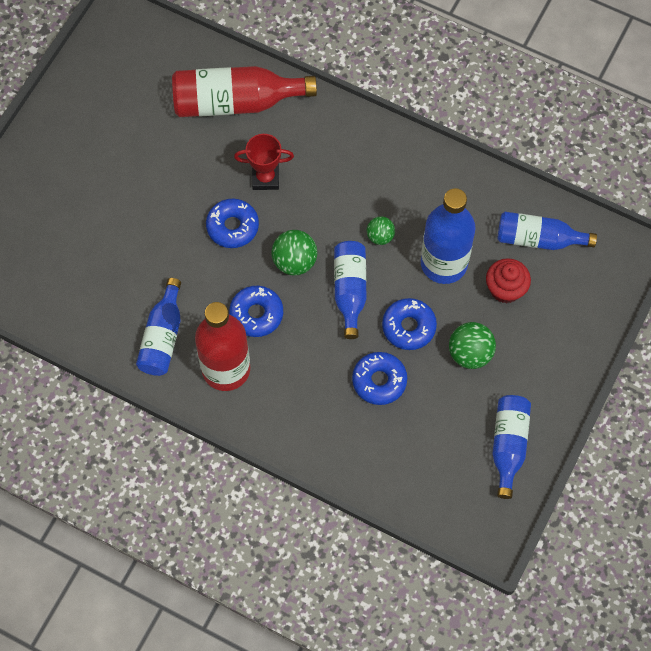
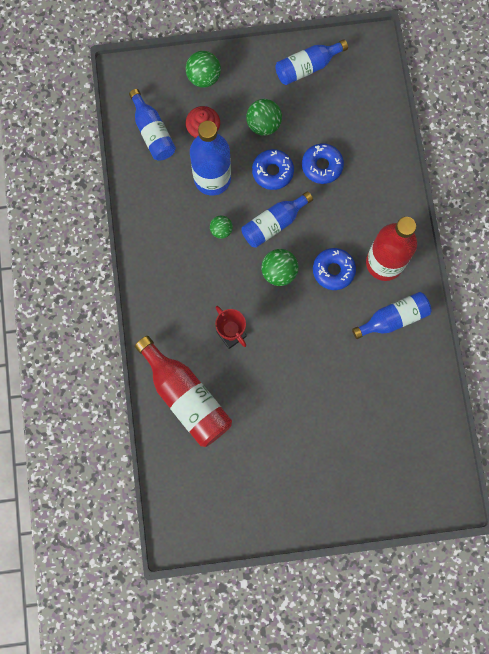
camera: 125 degrees left, 10 degrees up
blue donut [206,199,259,248] -> none
none -> green ball [186,51,221,88]

